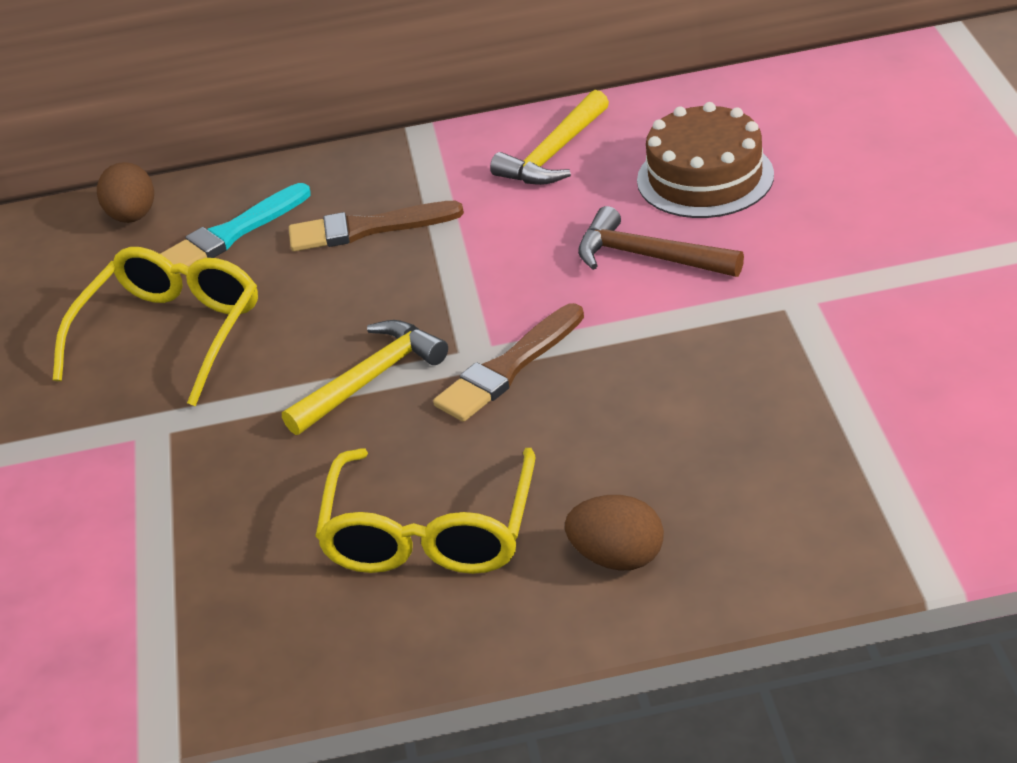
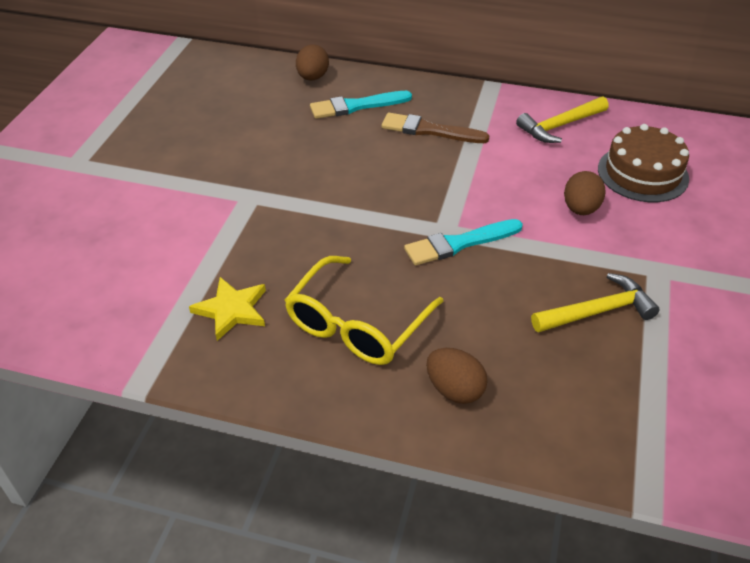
camera: 20 degrees right, 5 degrees up
yellow glasses [53,247,258,406] -> none
yellow hammer [282,320,448,435] -> yellow hammer moved to [531,273,660,333]
brown brush [433,303,584,422] -> turquoise brush [404,219,523,266]
brown hammer [578,206,744,277] -> brown egg [564,171,606,215]
none -> yellow star [189,277,266,341]

